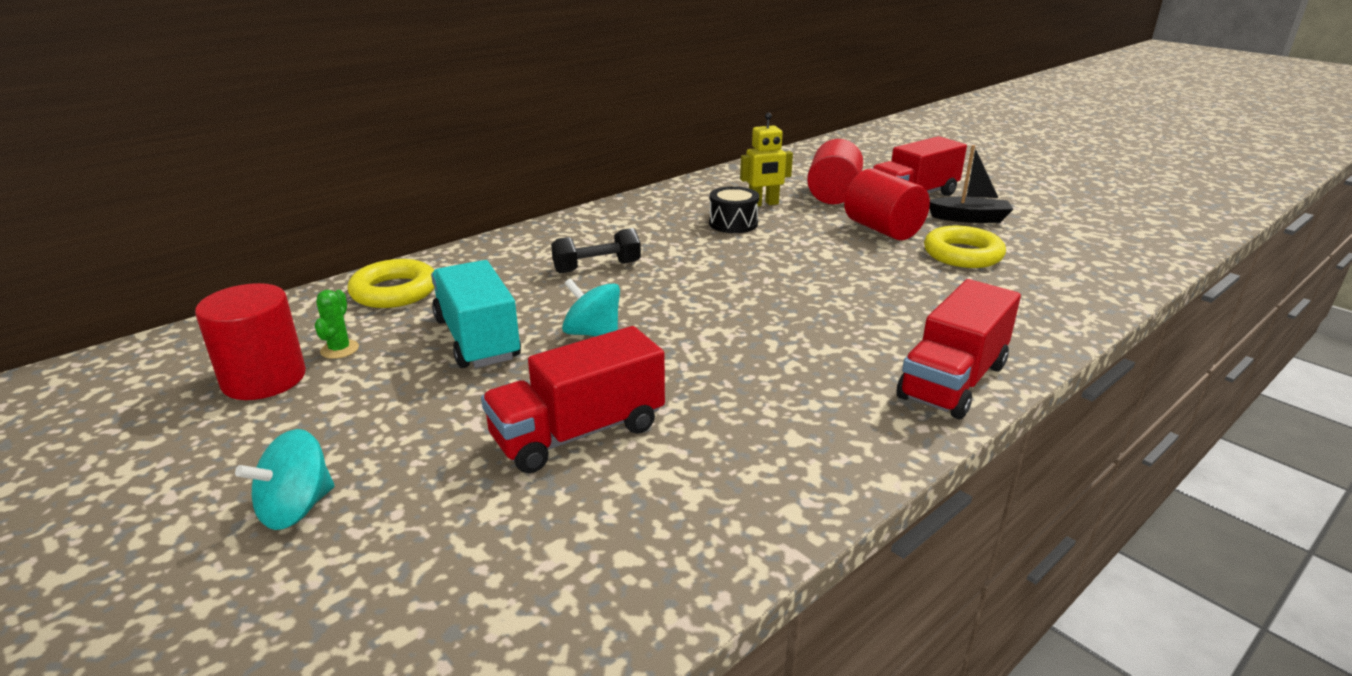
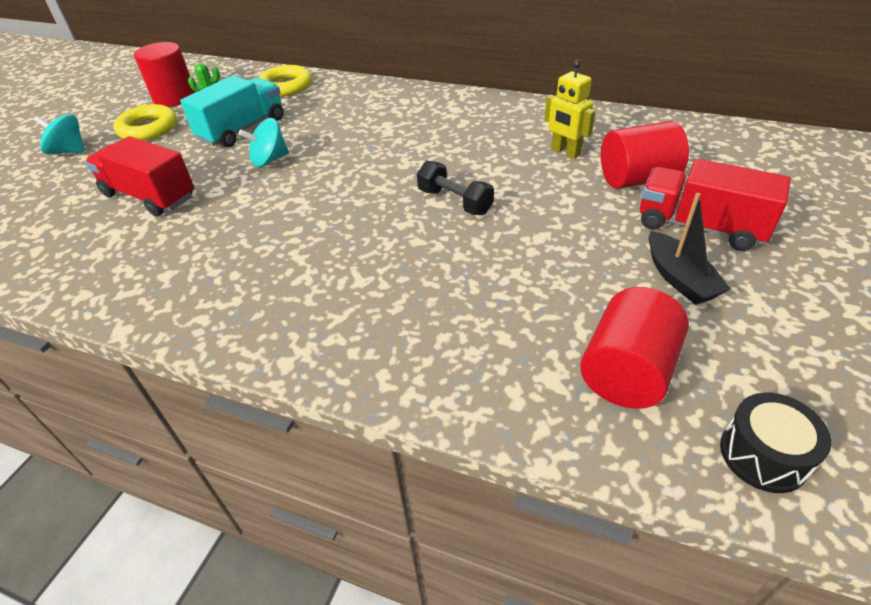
camera: 65 degrees right, 15 degrees up
black dumbbell [551,228,641,273] -> black dumbbell moved to [417,161,494,215]
turquoise spinning top [562,278,620,336] -> turquoise spinning top turned 120 degrees counterclockwise [239,118,289,167]
black drum [709,186,759,233] -> black drum moved to [720,393,832,493]
red cylinder [844,168,930,240] -> red cylinder moved to [580,287,689,409]
red truck [896,279,1021,419] -> none
yellow ring [924,226,1006,268] -> yellow ring moved to [113,104,177,141]

